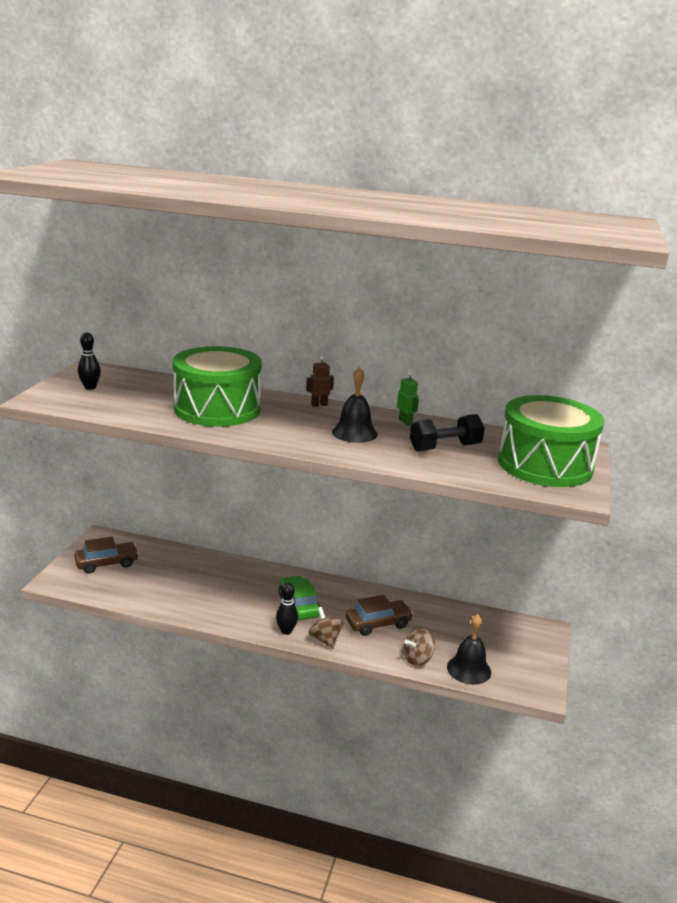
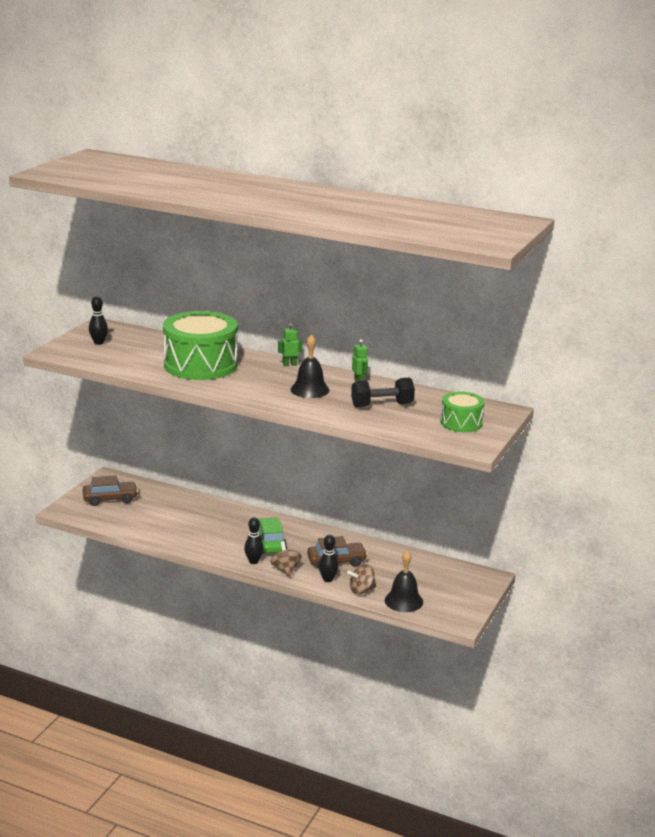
camera: 10 degrees right, 0 degrees up
brown robot [306,356,334,407] -> green robot [278,323,302,366]
green drum [498,395,604,487] -> green drum [440,392,485,432], size x0.53
none -> black bowling pin [319,535,339,582]

